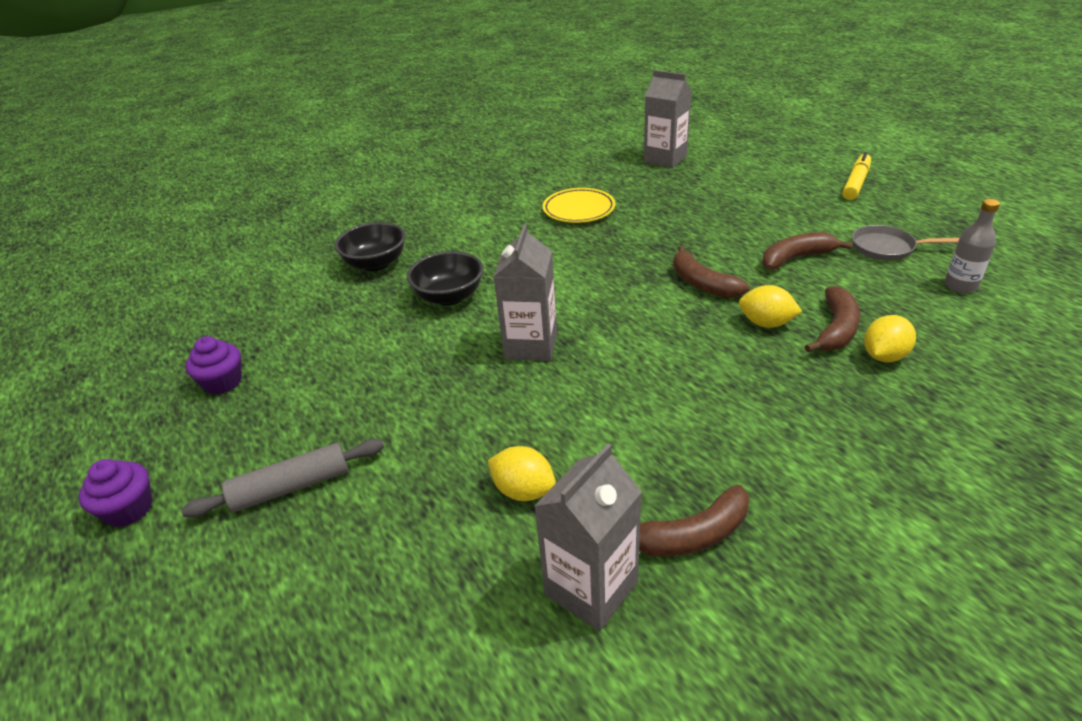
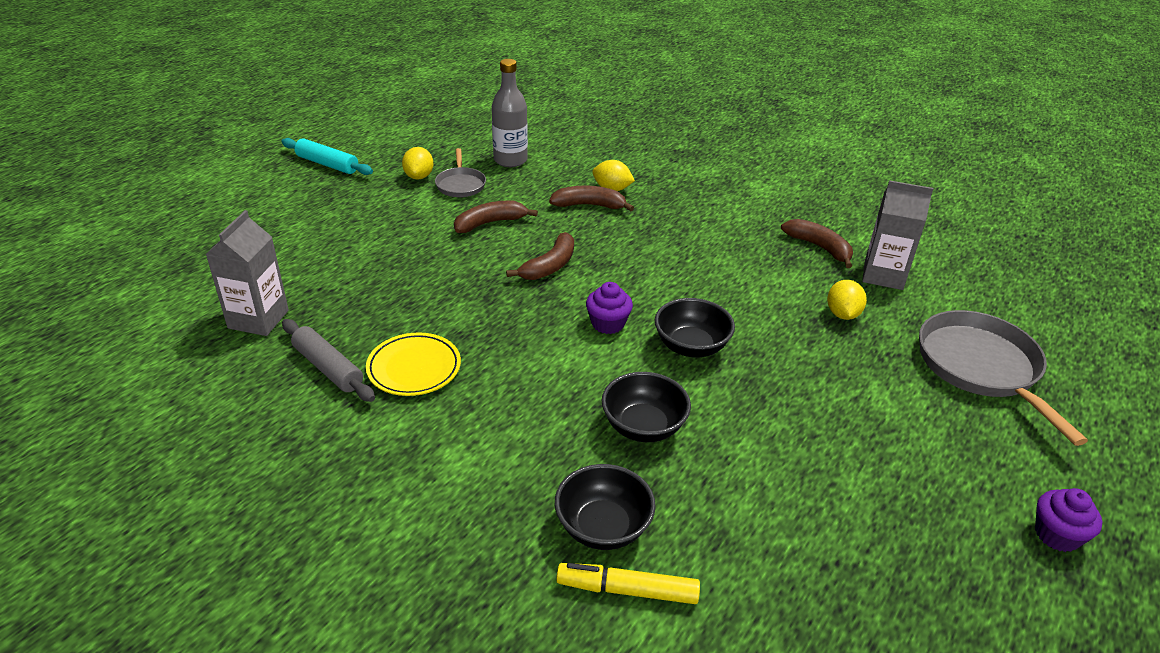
camera: 115 degrees left, 0 degrees up
grey rolling pin [181,439,384,518] -> grey rolling pin moved to [282,319,375,402]
purple cupcake [185,336,242,395] -> purple cupcake moved to [586,282,633,334]
grey carton [493,224,557,361] -> black bowl [655,298,735,358]
yellow lemon [739,285,802,328] -> yellow lemon moved to [402,147,434,180]
brown banana [762,232,852,270] -> brown banana turned 105 degrees clockwise [454,201,538,233]
yellow marker [842,152,871,200] -> yellow marker moved to [556,563,700,604]
grey bottle [945,199,1000,293] -> grey bottle [492,59,528,167], size x1.50
none -> turquoise rolling pin [281,138,373,175]
none -> grey pan [919,310,1088,446]

